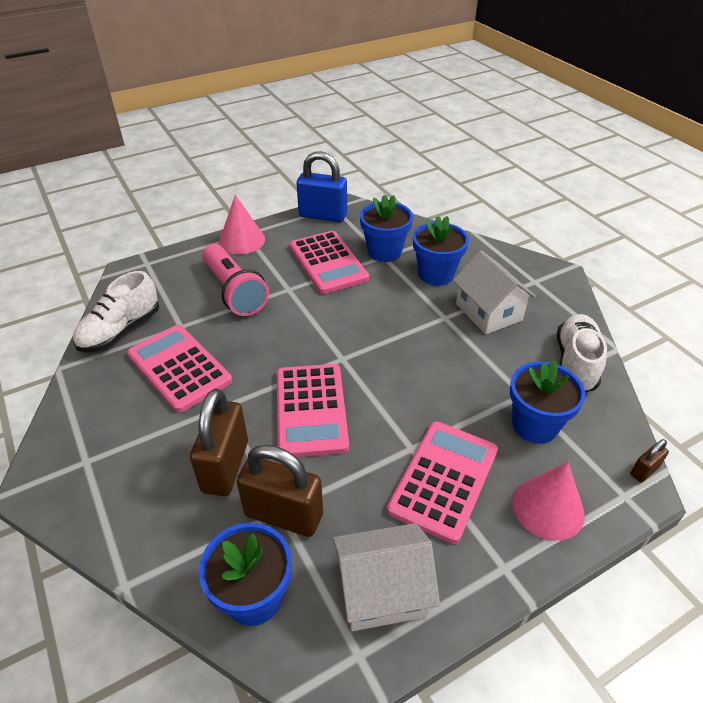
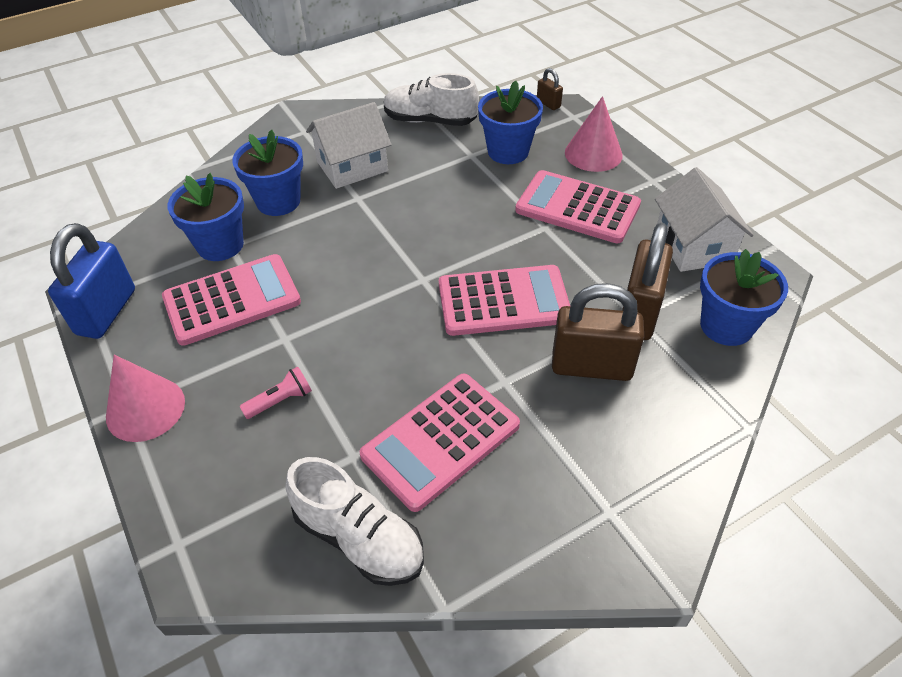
camera: 90 degrees left, 5 degrees up
pink flashlight [202,244,269,316] -> pink flashlight [240,366,312,419], size x0.46

